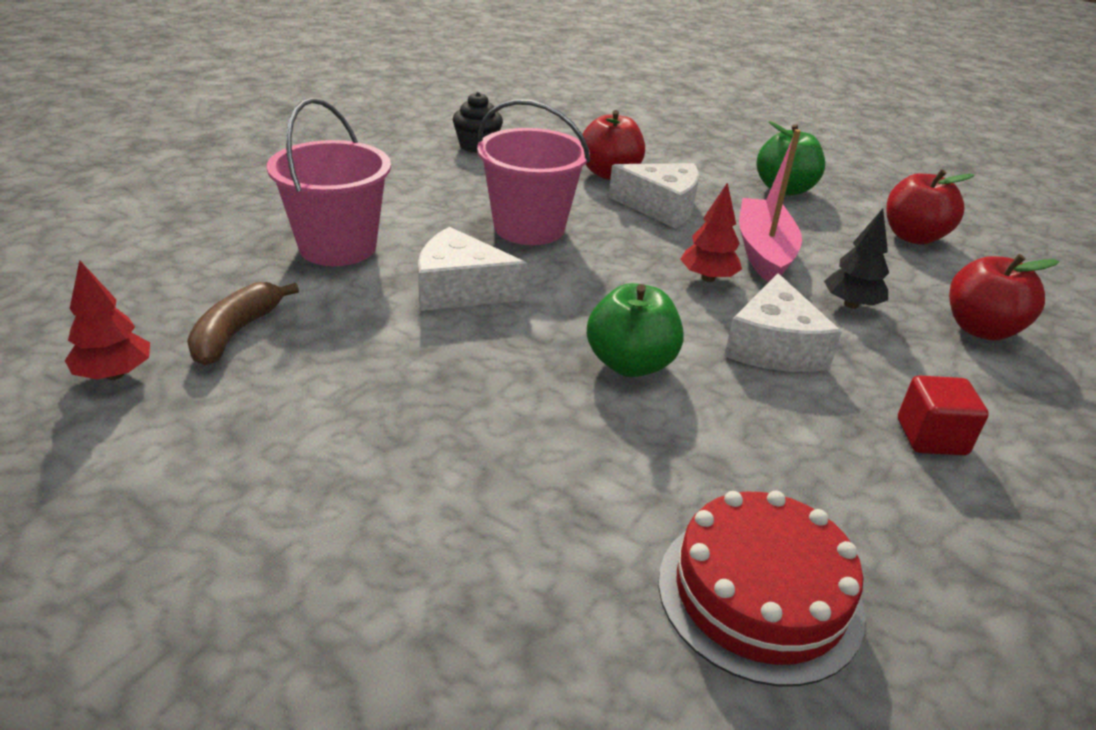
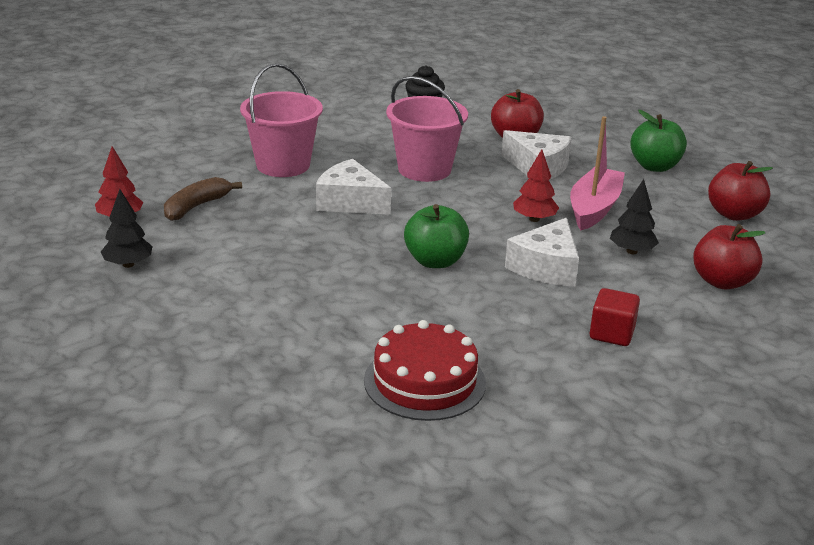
camera: 20 degrees right, 5 degrees down
none -> black tree [101,189,152,268]

